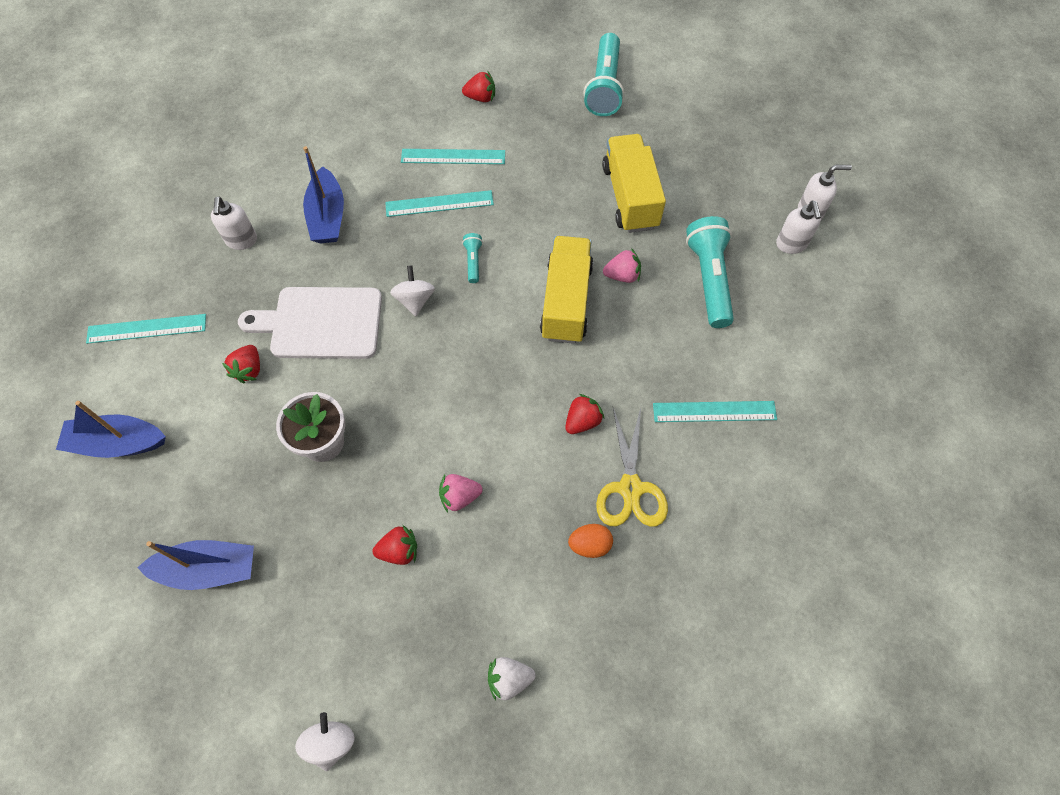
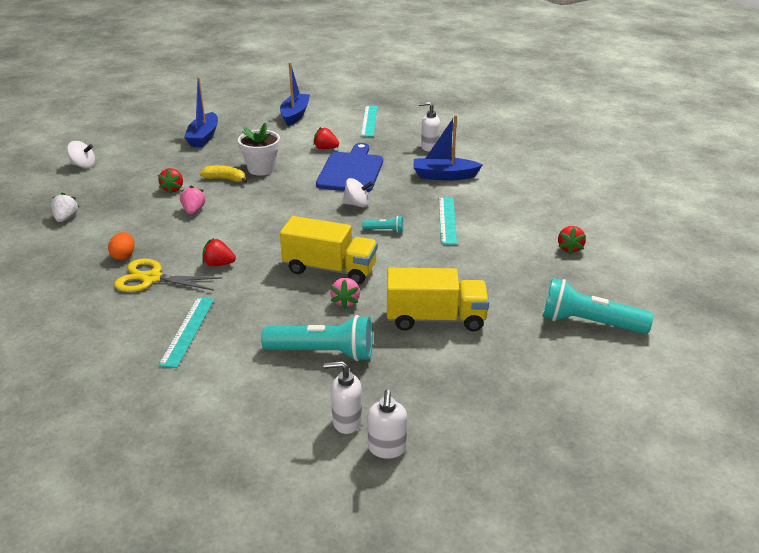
camera: 100 degrees right, 30 degrees down
white cutting board [238,287,382,359] -> blue cutting board [316,143,383,192]
turquoise ruler [401,149,505,164] -> none
red strawberry [565,394,605,434] -> red strawberry turned 135 degrees clockwise [202,238,236,266]
none -> yellow banana [200,165,248,183]

